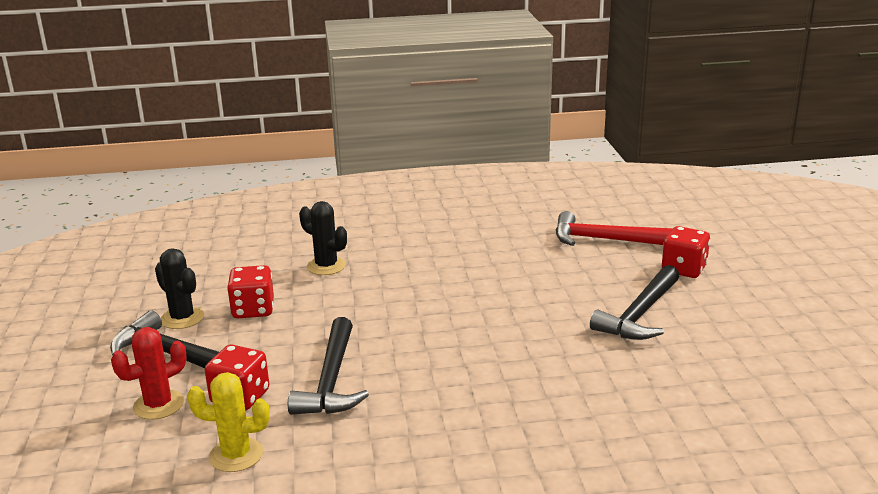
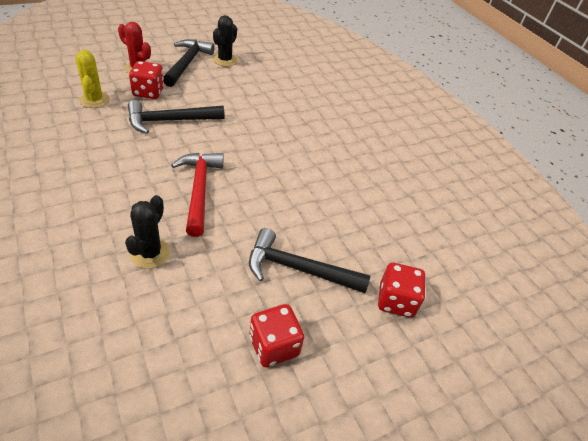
camera: 65 degrees right, 20 degrees up
red dice [227,265,274,318] -> red dice moved to [250,304,304,367]
black cactus [299,201,347,275] -> black cactus moved to [125,195,170,269]
red hammer [556,211,673,246] -> red hammer moved to [171,153,224,237]

